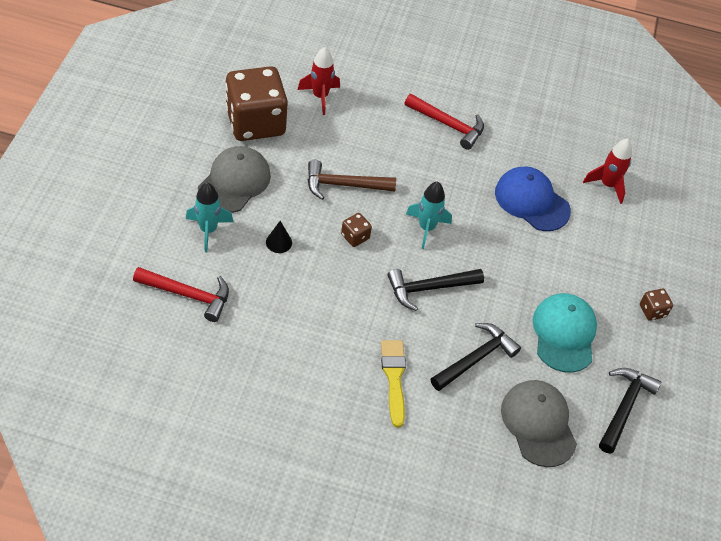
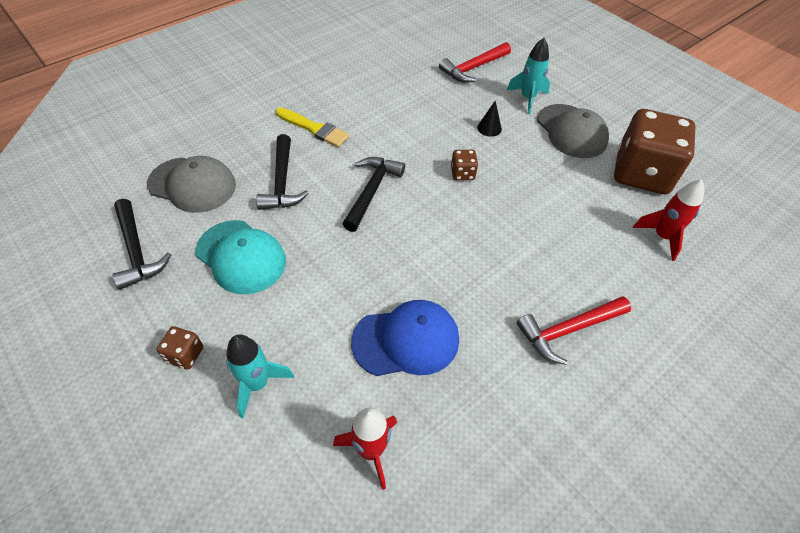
camera: 130 degrees right, 0 degrees up
brown hammer [308,160,396,200] -> none
turquoise rocket [406,181,452,249] -> turquoise rocket moved to [226,334,294,418]

